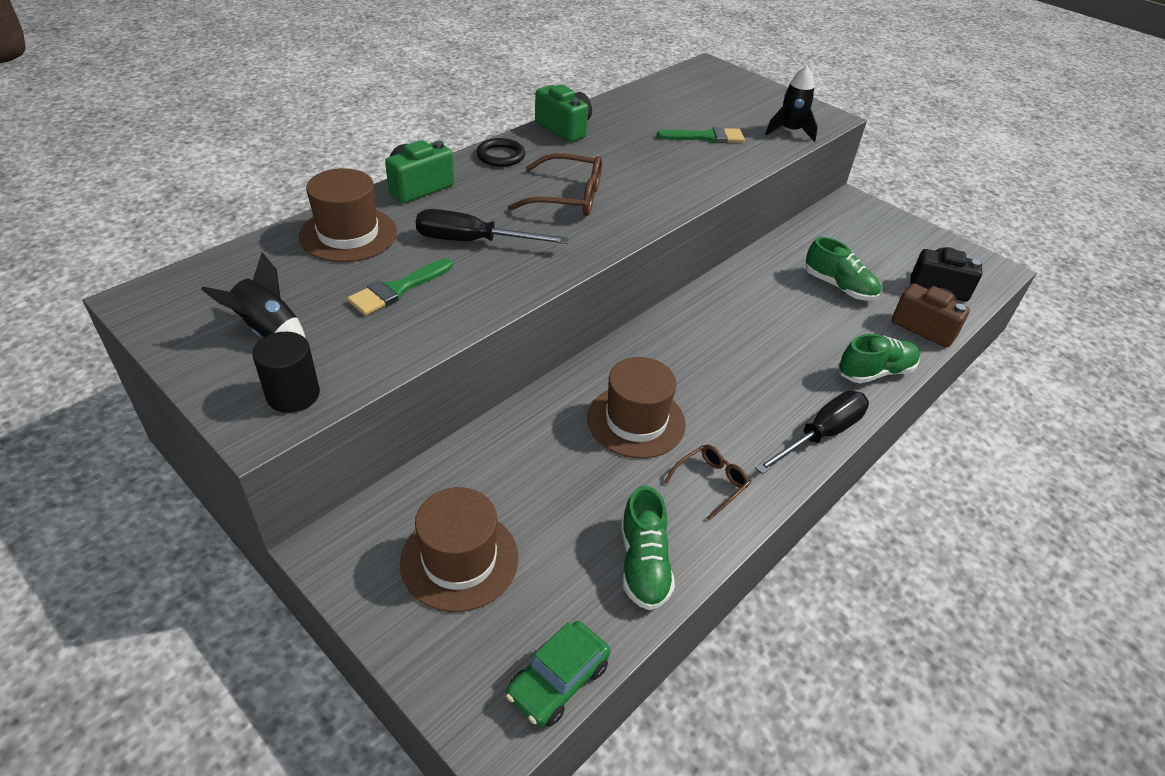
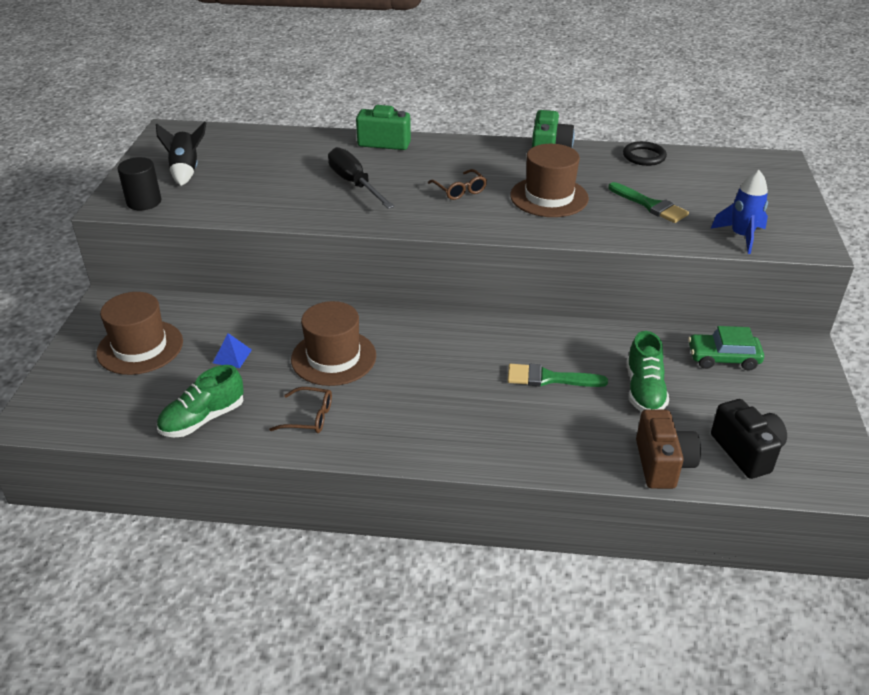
camera: 55 degrees right, 5 degrees down
brown hat [299,168,397,262] -> brown hat moved to [510,144,589,217]
green brush [347,258,453,315] -> green brush moved to [508,364,608,387]
black ring [476,138,525,167] -> black ring moved to [623,141,667,166]
green car [506,621,611,727] -> green car moved to [688,326,764,371]
brown glasses [508,153,602,216] -> brown glasses [428,169,487,200], size x0.61
black screwdriver [755,391,869,474] -> none
black rocket [765,65,818,142] -> blue rocket [711,170,768,254]
green shoe [838,334,920,383] -> none
none -> blue pyramid [213,333,252,368]

